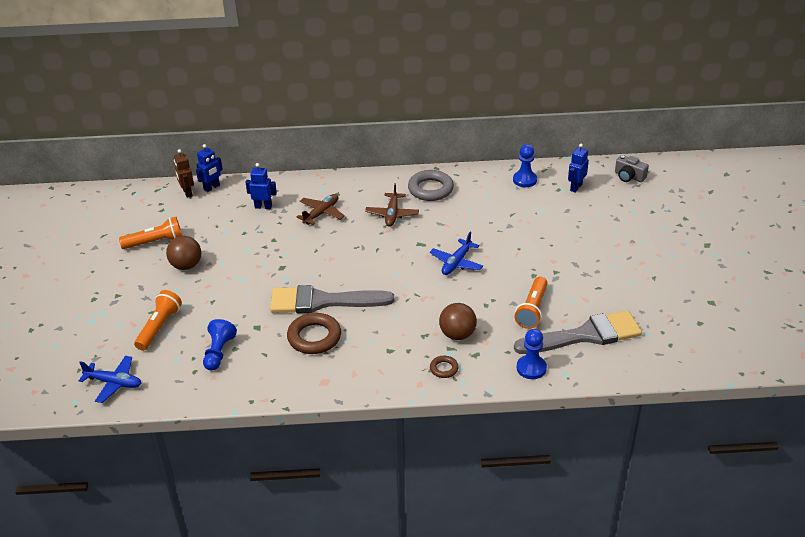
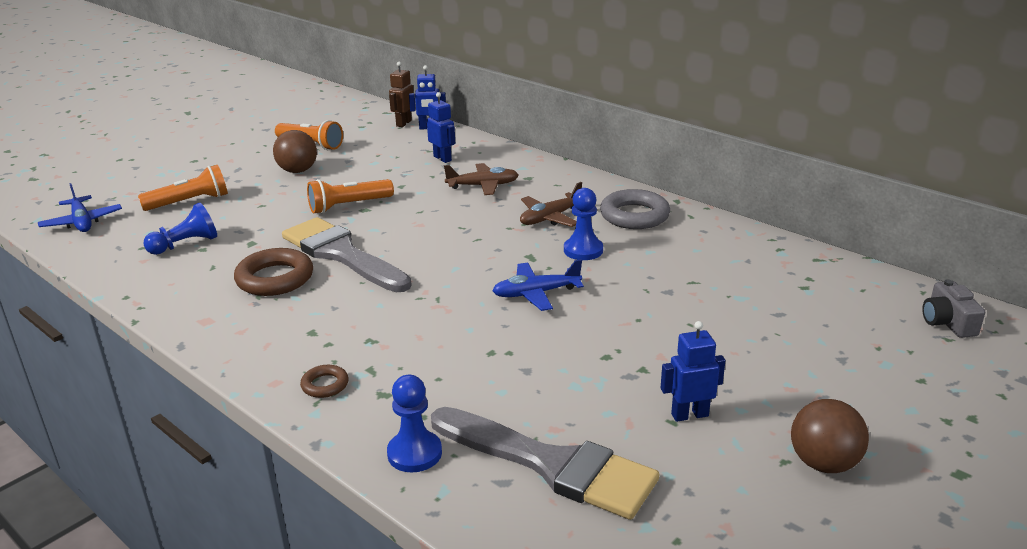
camera: 45 degrees right, 10 degrees down
brown ball [439,303,477,340] -> brown ball moved to [791,399,869,473]
blue pawn [513,144,537,187] -> blue pawn moved to [564,188,603,260]
orange flashlight [515,277,548,329] -> orange flashlight moved to [307,179,394,214]
blue robot [568,144,589,193] -> blue robot moved to [661,321,725,422]

